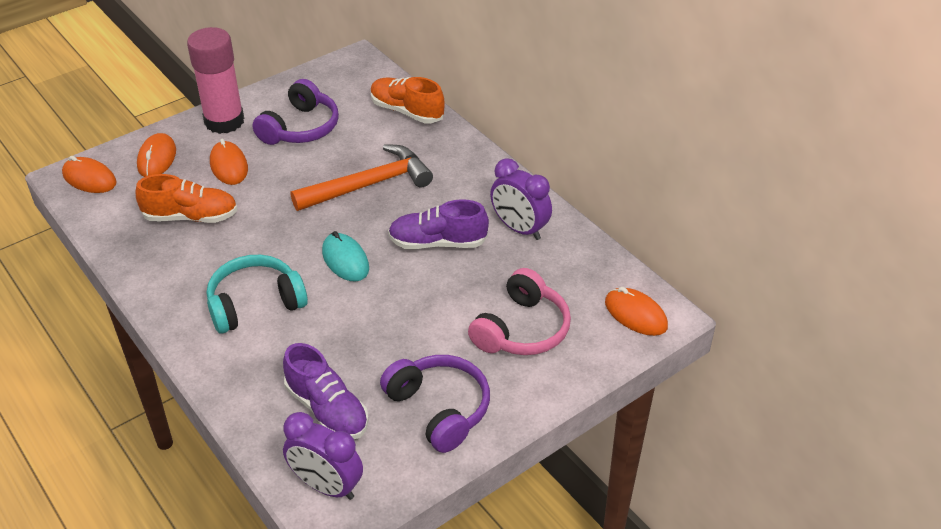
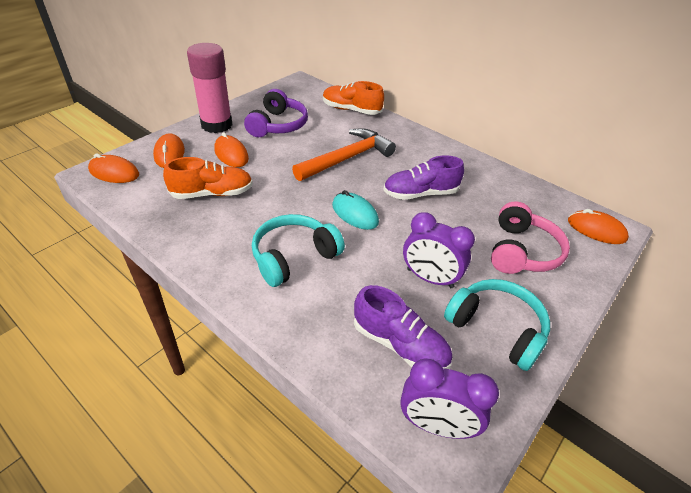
camera: 15 degrees left, 0 degrees up
purple headphones [380,355,490,453] -> turquoise headphones [444,279,550,371]
purple clock [490,158,552,240] -> purple clock moved to [403,212,475,288]

